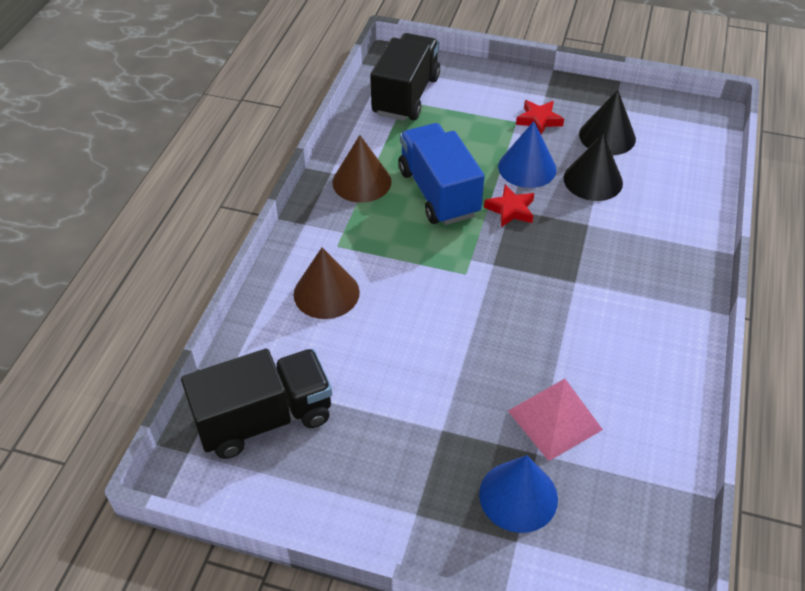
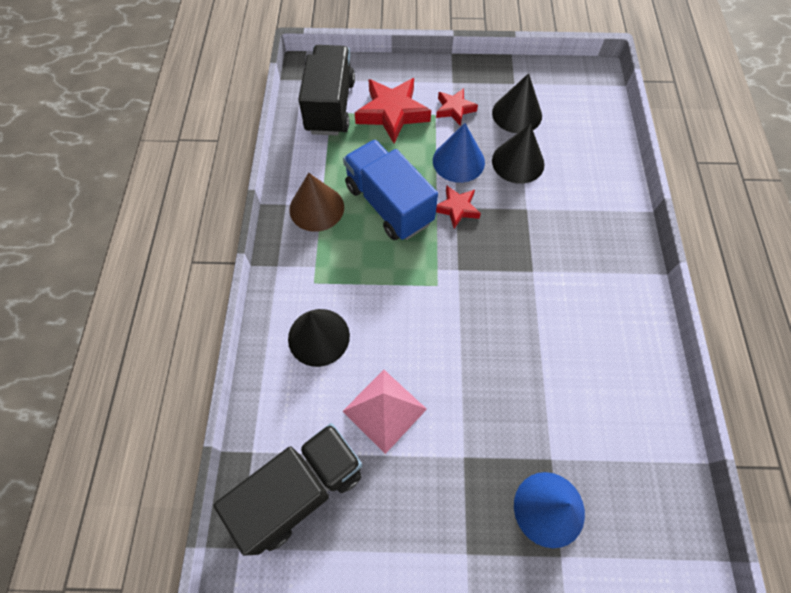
camera: 15 degrees left, 15 degrees up
brown cone [294,247,360,319] -> black cone [288,309,350,367]
pink pyramid [508,379,603,461] -> pink pyramid moved to [342,370,427,454]
none -> red star [355,78,431,143]

